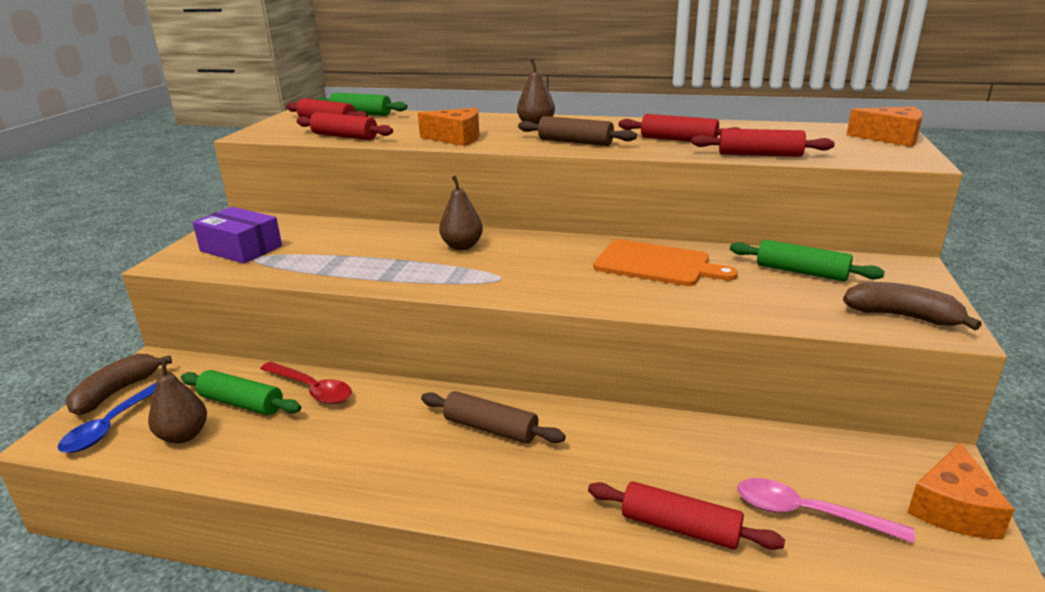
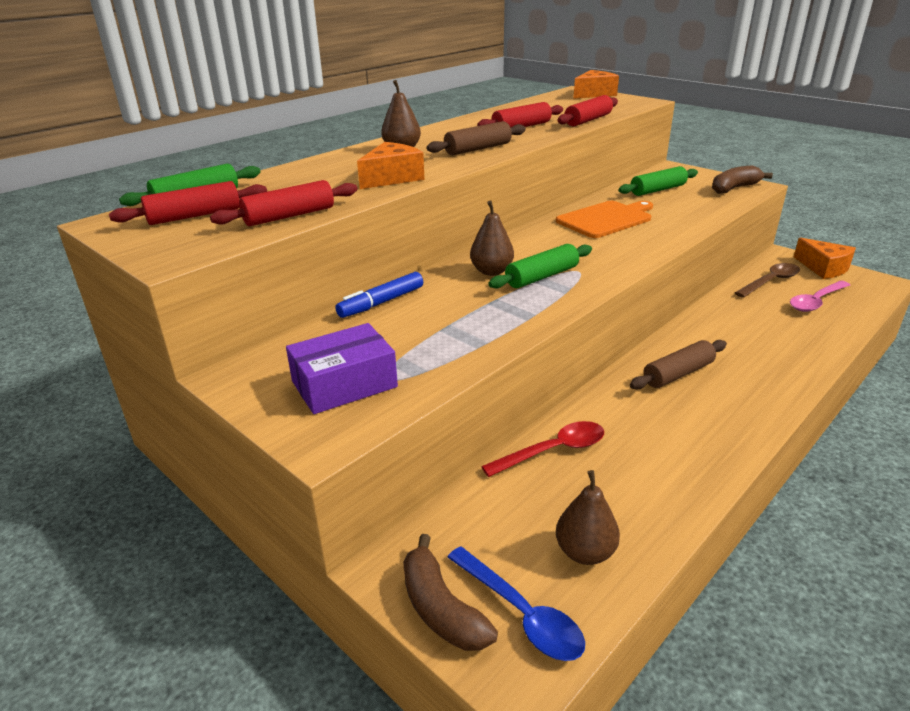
camera: 60 degrees left, 5 degrees up
green rolling pin [181,370,301,415] -> green rolling pin moved to [488,244,592,289]
red rolling pin [588,481,785,550] -> none
none -> blue marker [335,272,423,318]
none -> brown spoon [735,263,800,298]

